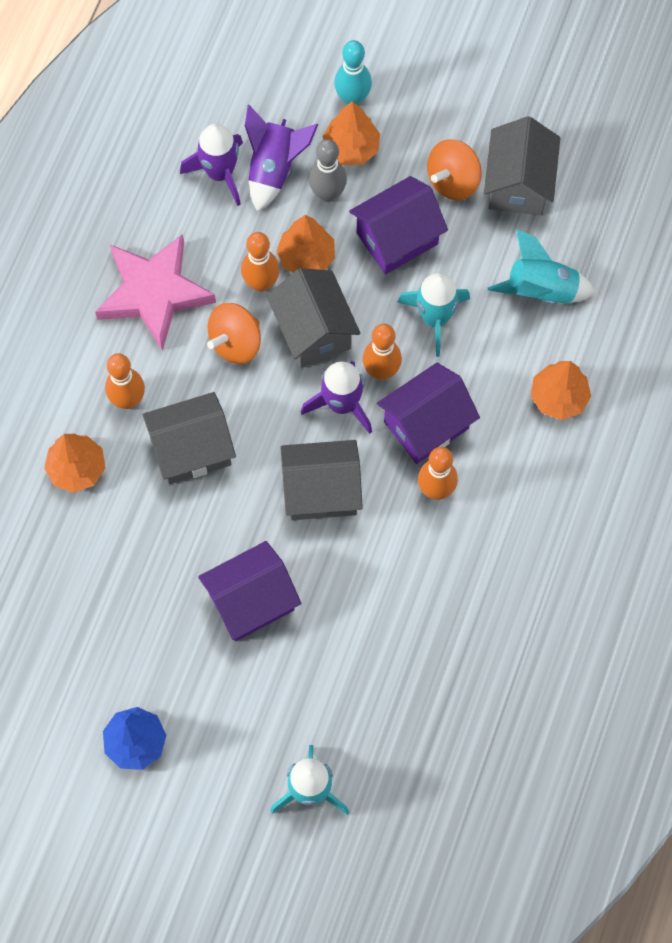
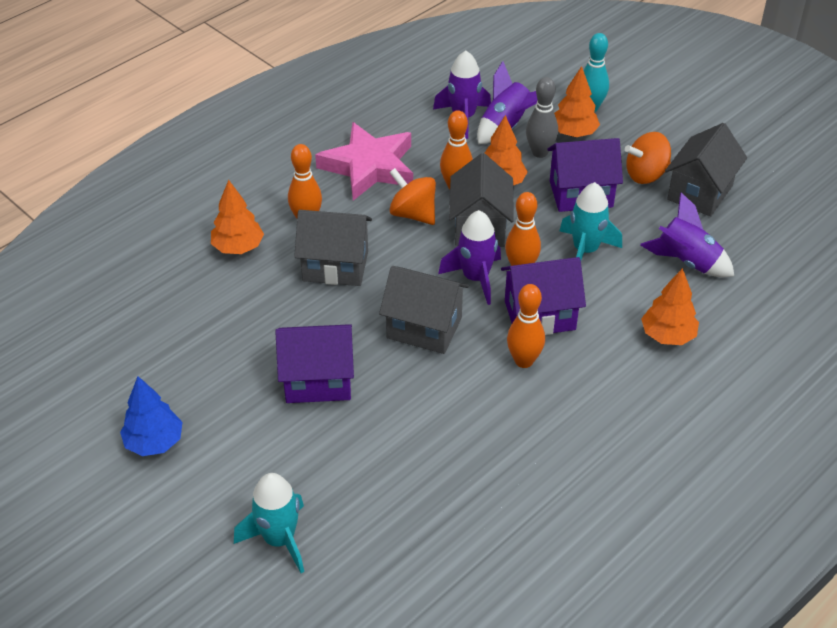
camera: 25 degrees right, 25 degrees down
orange spinning top [207,303,261,364] -> orange spinning top turned 60 degrees clockwise [389,168,436,225]
turquoise rocket [488,229,595,304] -> purple rocket [640,192,734,277]

